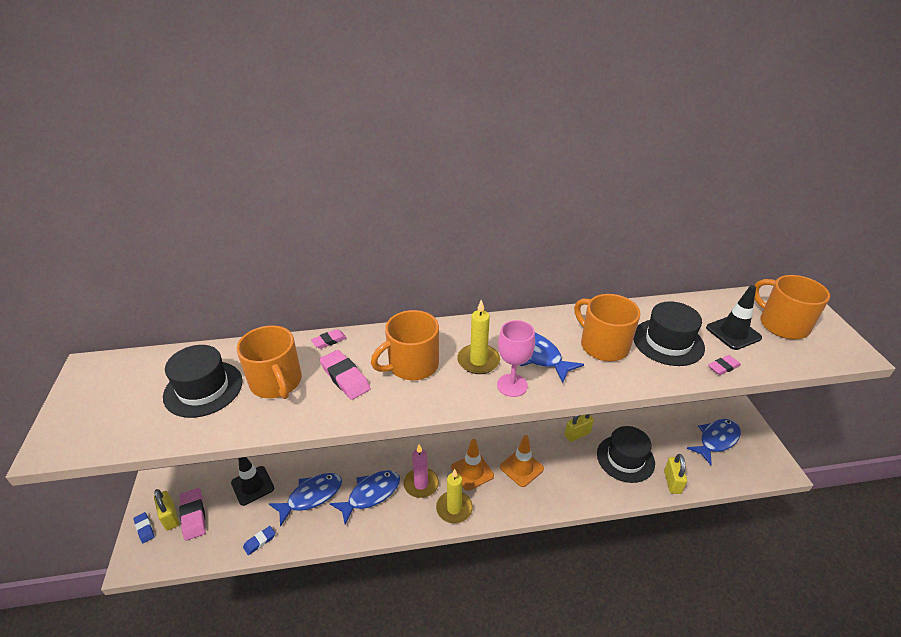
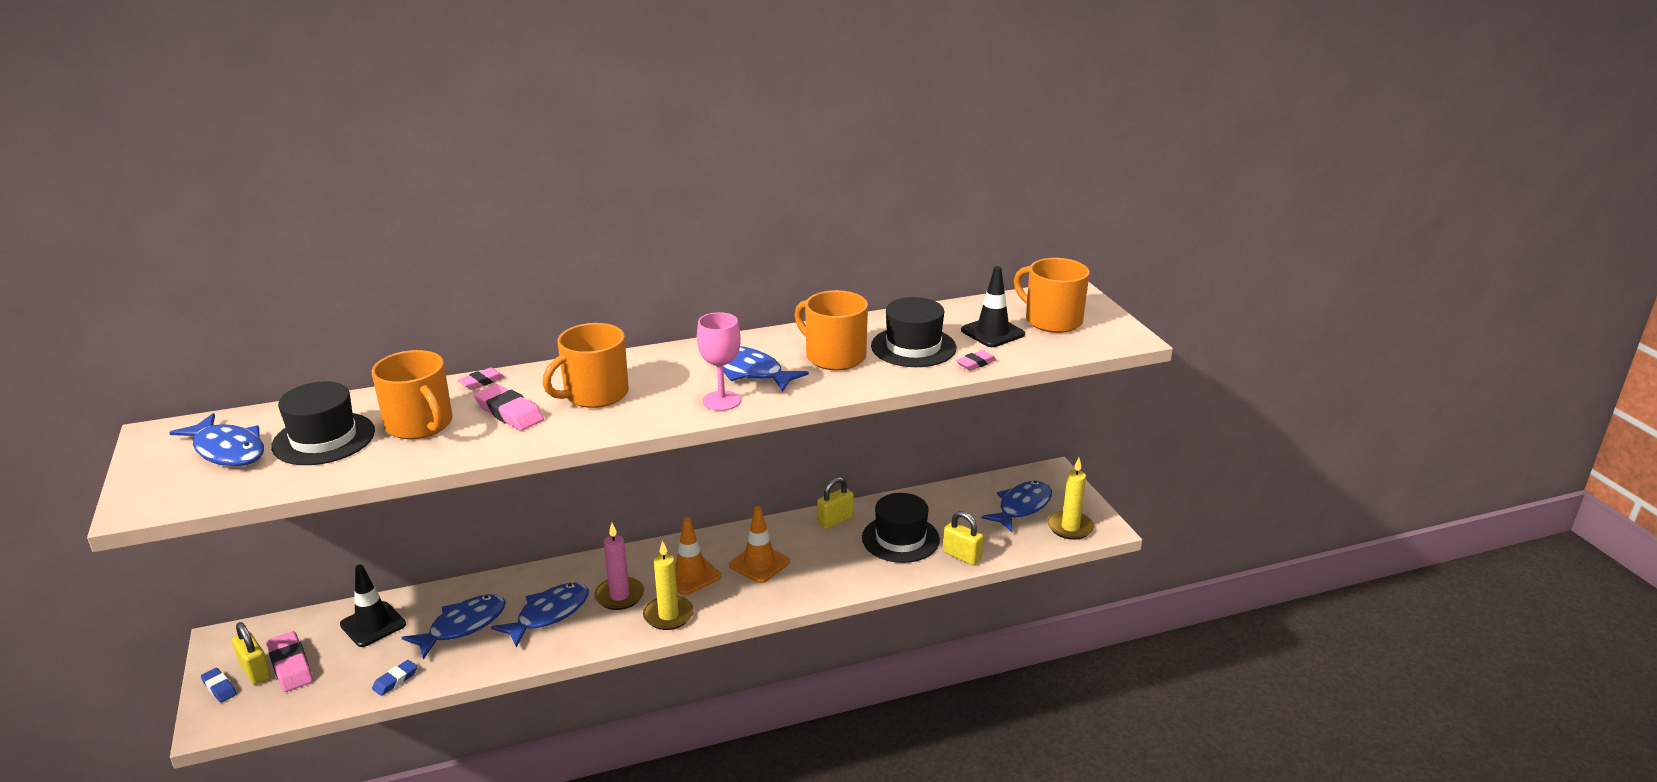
camera: 10 degrees left, 10 degrees down
yellow candle [457,300,500,374] -> yellow candle moved to [1048,458,1094,540]
yellow padlock [664,454,687,494] -> yellow padlock turned 45 degrees counterclockwise [943,511,983,565]
none -> blue fish [169,413,264,467]

